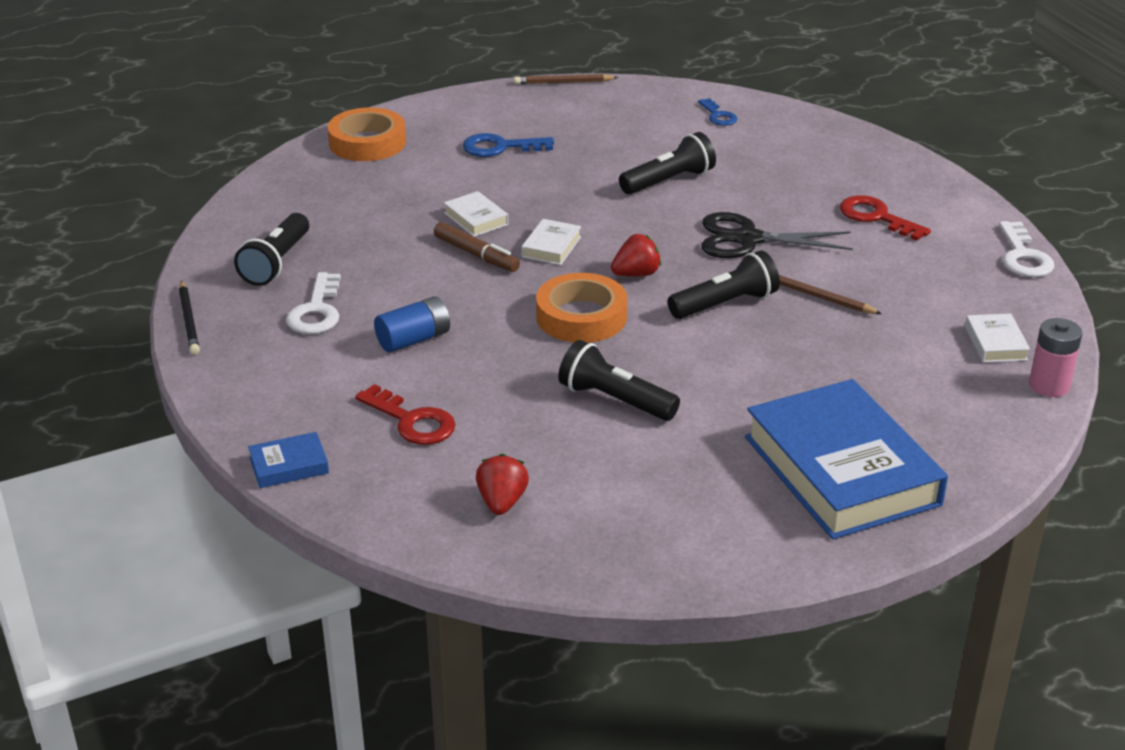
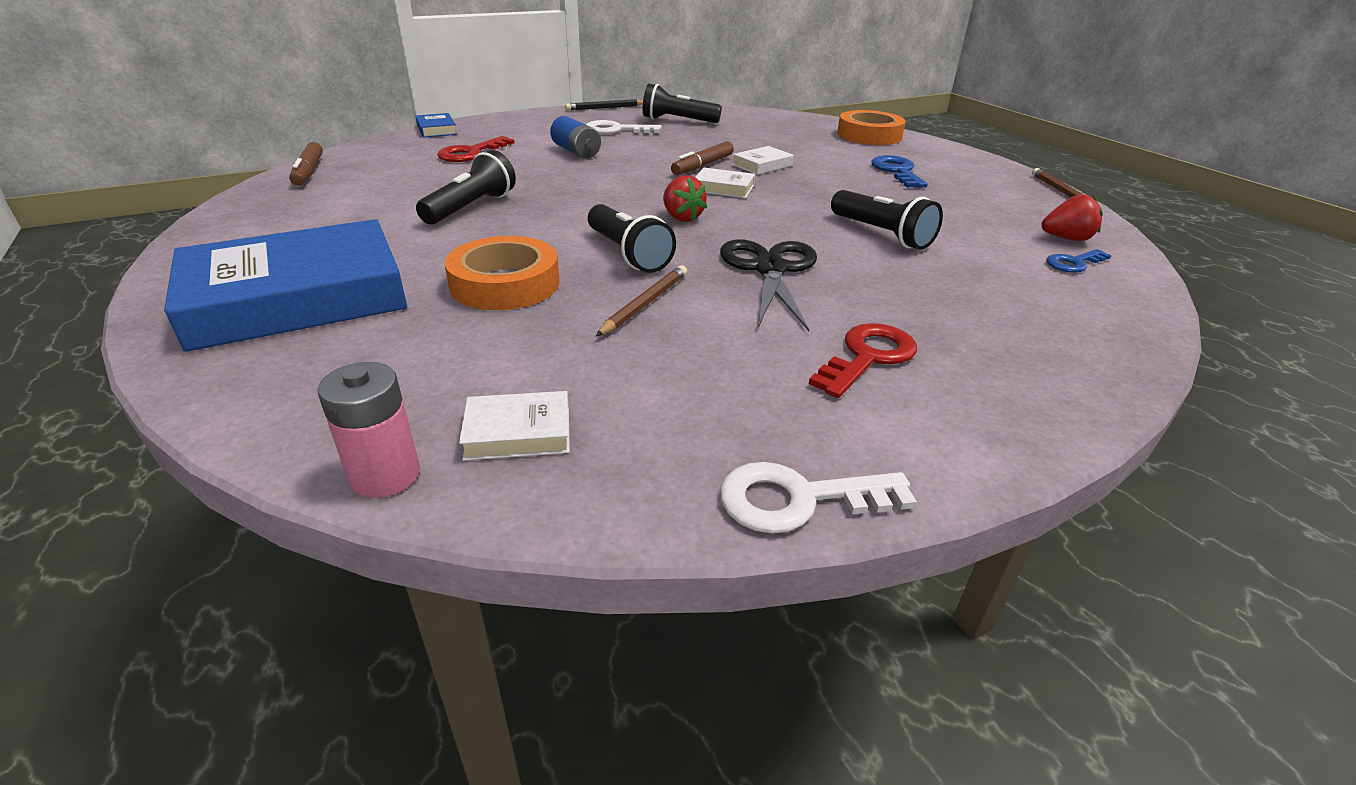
camera: 85 degrees right, 0 degrees up
red strawberry [476,454,529,515] -> red strawberry moved to [1041,194,1103,241]
orange tape [536,273,627,343] -> orange tape moved to [445,236,560,310]
none -> brown marker [289,142,323,186]

